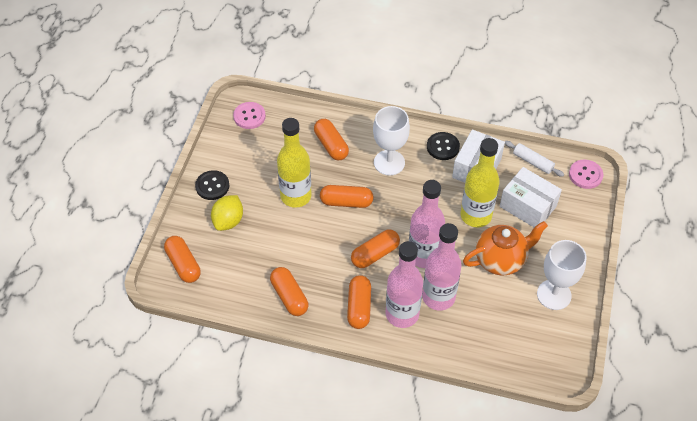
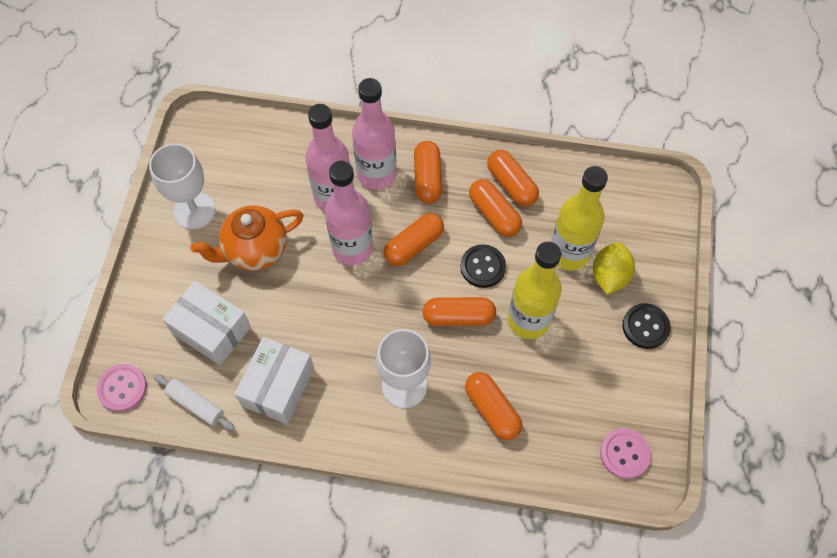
camera: 175 degrees right, 10 degrees up
orange capsule [164,236,201,283] -> orange capsule moved to [469,179,522,237]
black button [427,132,460,160] -> black button moved to [460,244,506,288]
yellow bottle [461,138,500,227] -> yellow bottle moved to [551,166,608,270]

